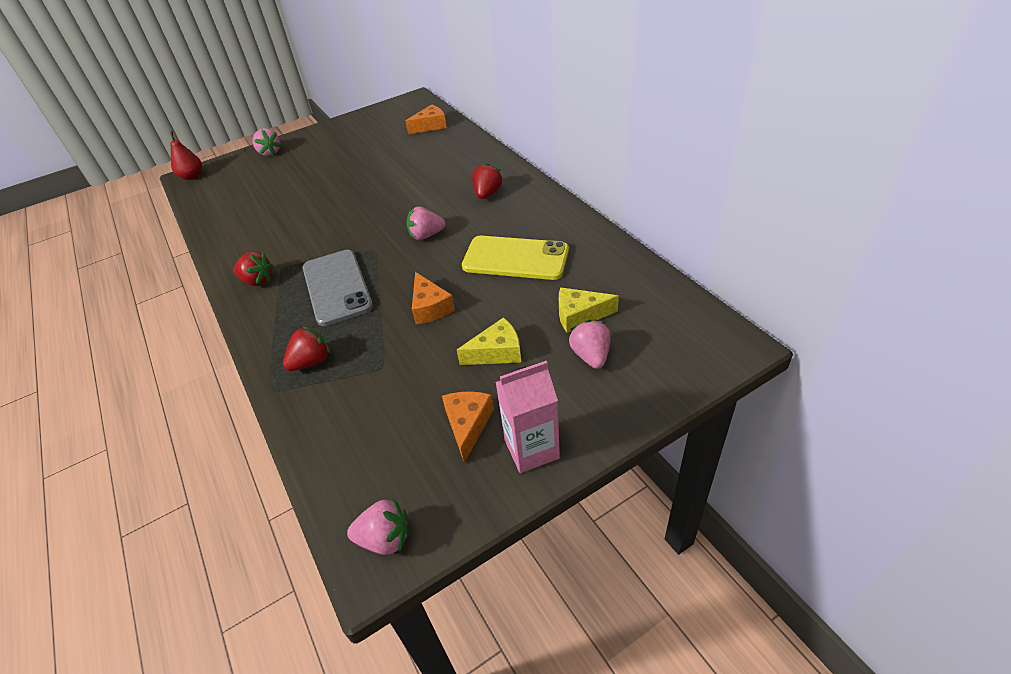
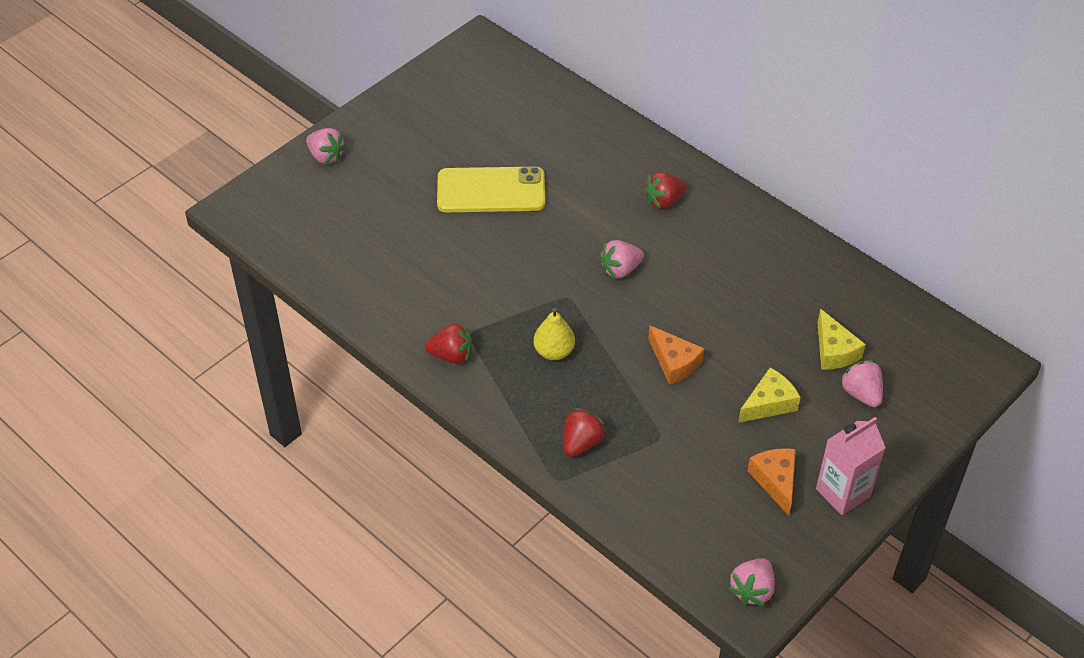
camera: 20 degrees left, 5 degrees up
red pear [169,131,202,180] -> none
grey phone [303,250,373,326] -> yellow pear [534,308,575,360]
pink strawberry [347,497,409,555] -> pink strawberry turned 135 degrees clockwise [728,558,775,606]
orange cheese [405,104,447,134] -> none
yellow phone [462,236,569,280] -> yellow phone moved to [437,167,545,212]
red strawberry [472,163,503,199] -> red strawberry turned 120 degrees counterclockwise [644,172,687,209]
yellow cheese [559,287,619,333] -> yellow cheese turned 90 degrees counterclockwise [817,309,866,370]

